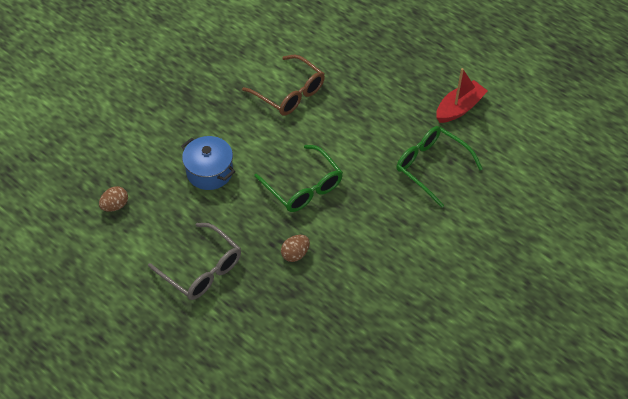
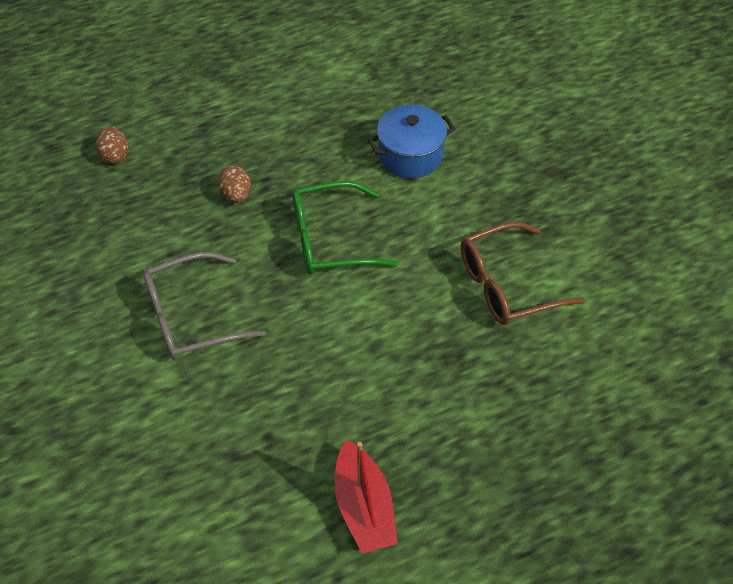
camera: 115 degrees right, 0 degrees up
brown egg [99,186,128,212] -> brown egg moved to [96,126,129,164]
grey glasses [148,223,241,300] -> grey glasses moved to [143,252,266,360]
green glasses [396,126,483,208] -> none

